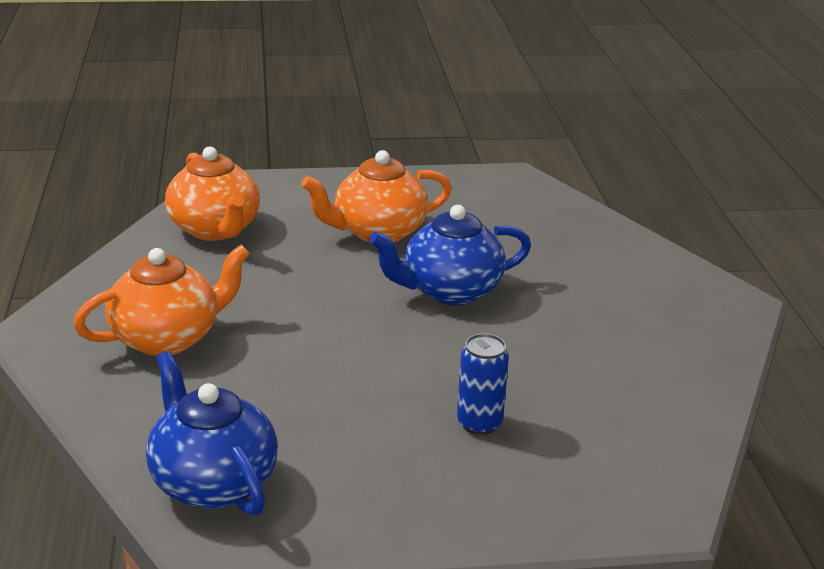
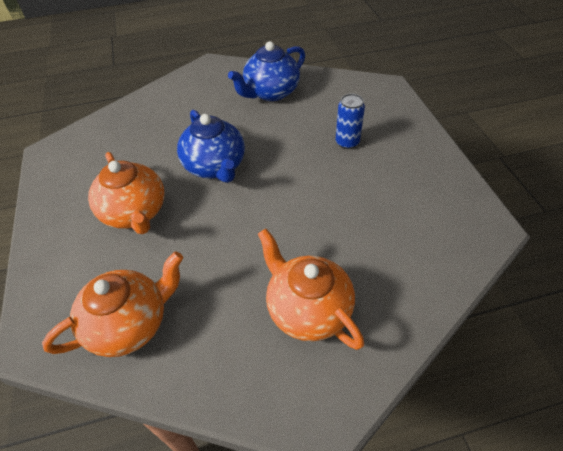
camera: 95 degrees left, 20 degrees up
blue teapot [146,351,278,516] -> blue teapot moved to [228,41,305,101]

